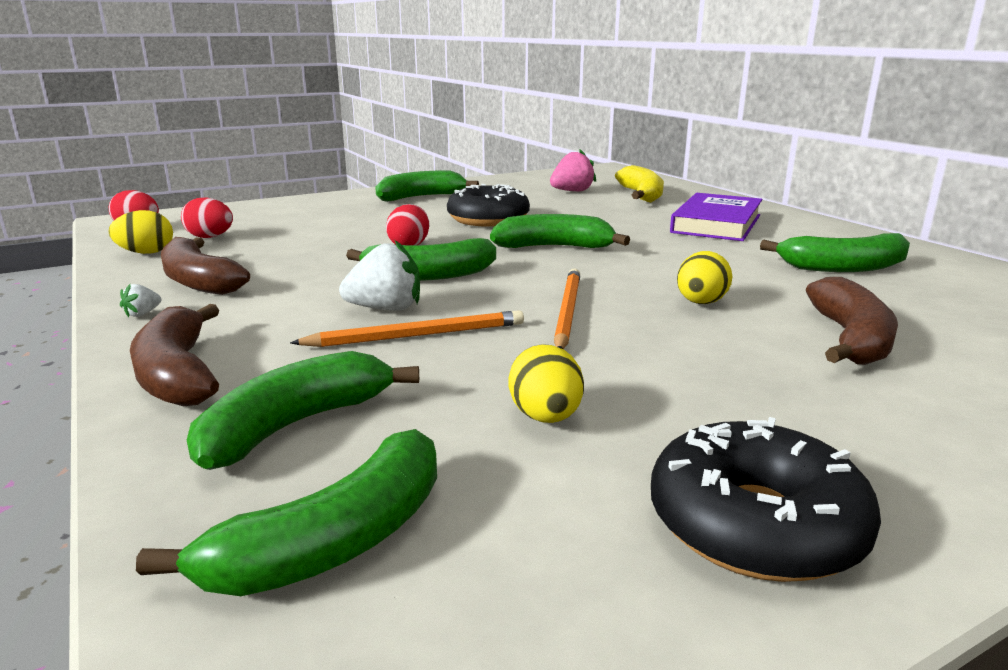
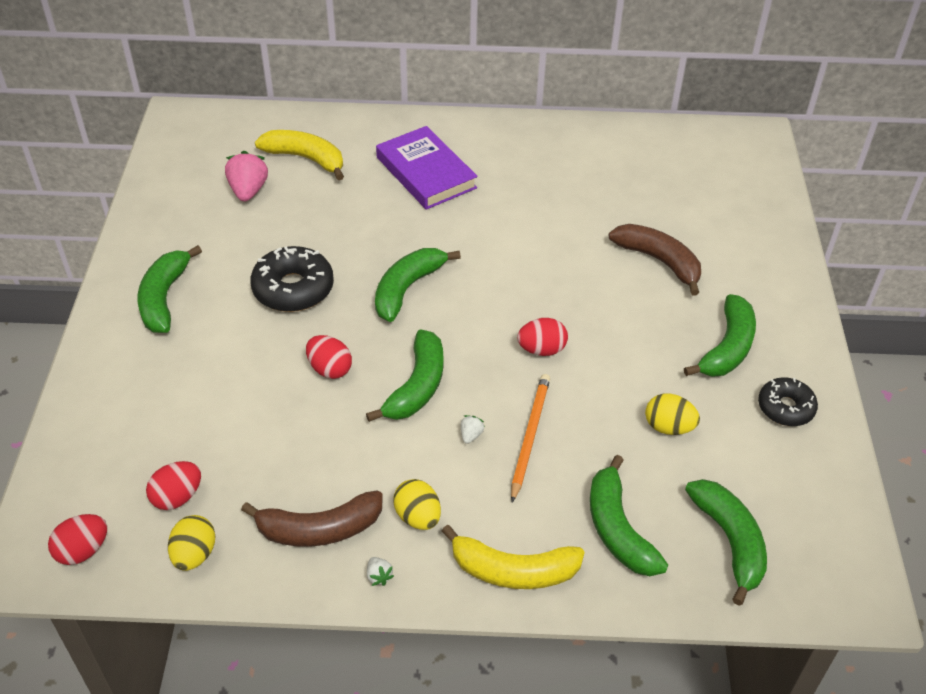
camera: 60 degrees left, 25 degrees up
brown banana [130,304,219,407] -> yellow banana [442,525,585,589]
white strawberry [339,240,420,311] -> white strawberry [461,415,485,444], size x0.47
orange pencil [554,268,580,349] -> red egg [517,318,568,356]
black donut [651,417,881,582] -> black donut [758,377,818,426], size x0.64
yellow egg [677,251,732,304] -> yellow egg moved to [393,479,441,530]
green banana [760,233,910,272] -> green banana moved to [684,294,756,377]

